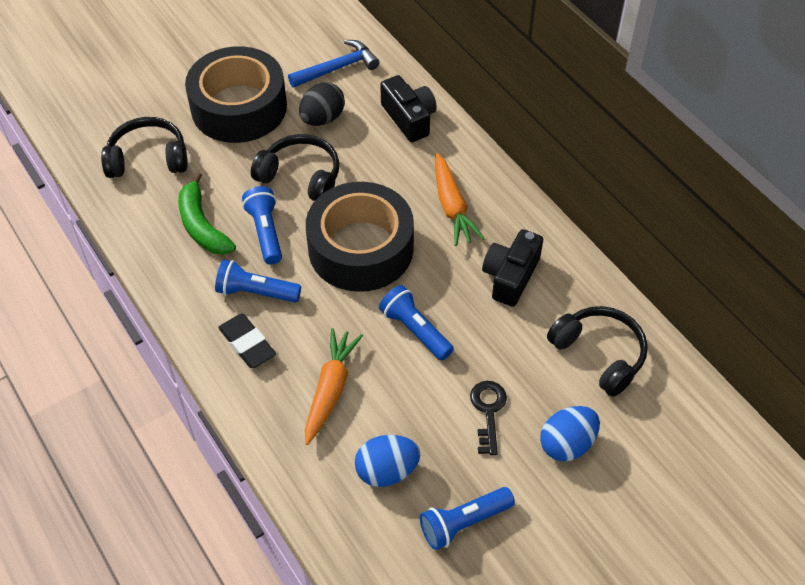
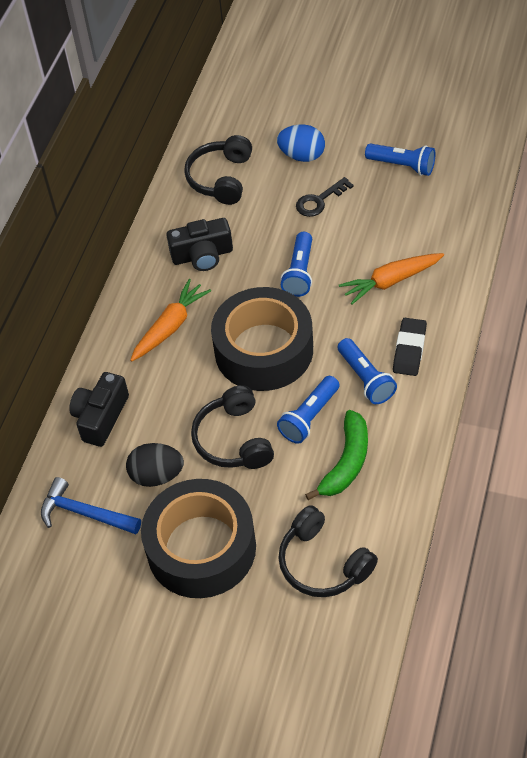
camera: 125 degrees left, 0 degrees up
blue egg [355,435,420,487] -> none

